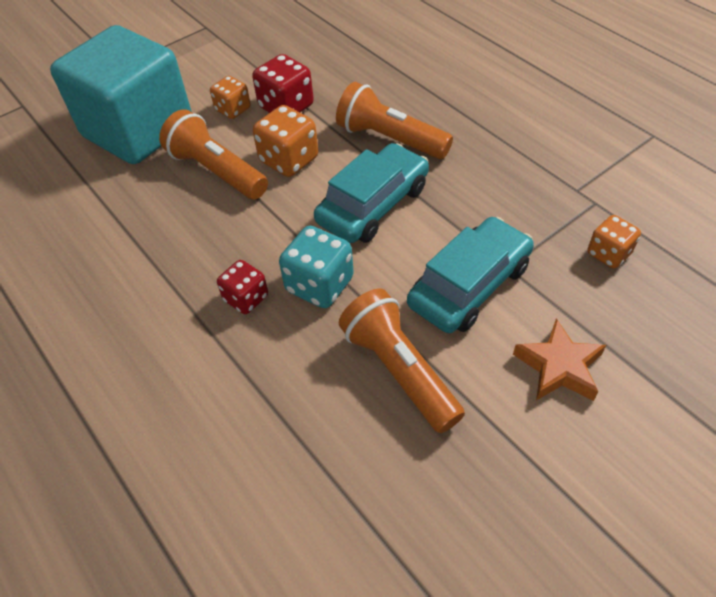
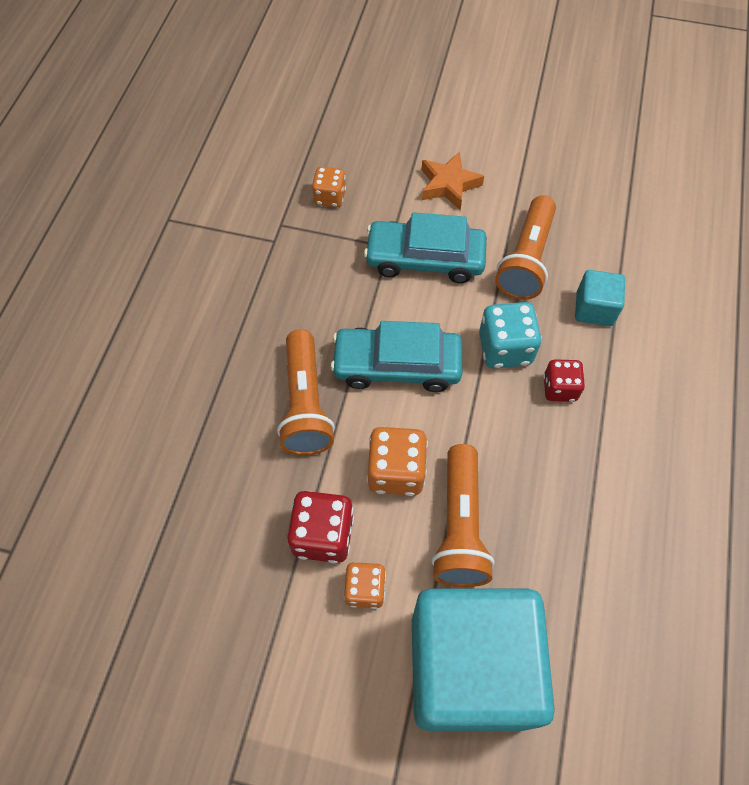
camera: 130 degrees left, 10 degrees up
none -> turquoise cube [575,270,625,326]

